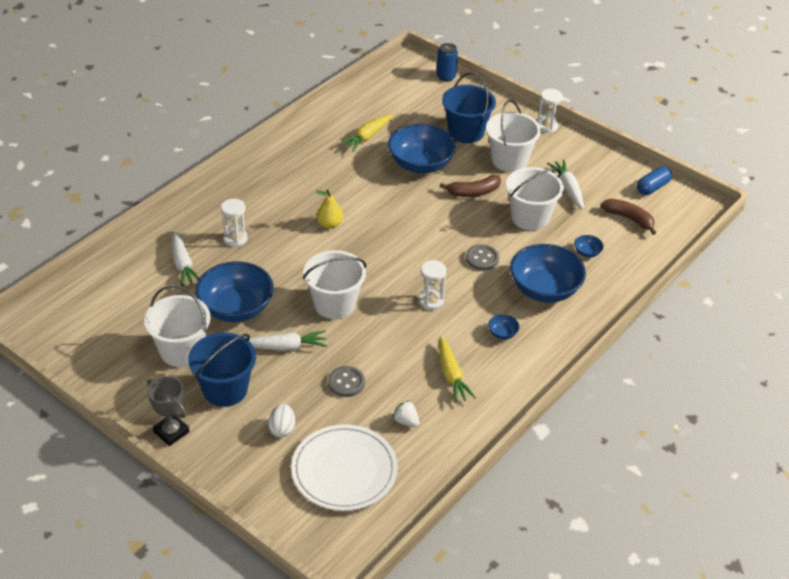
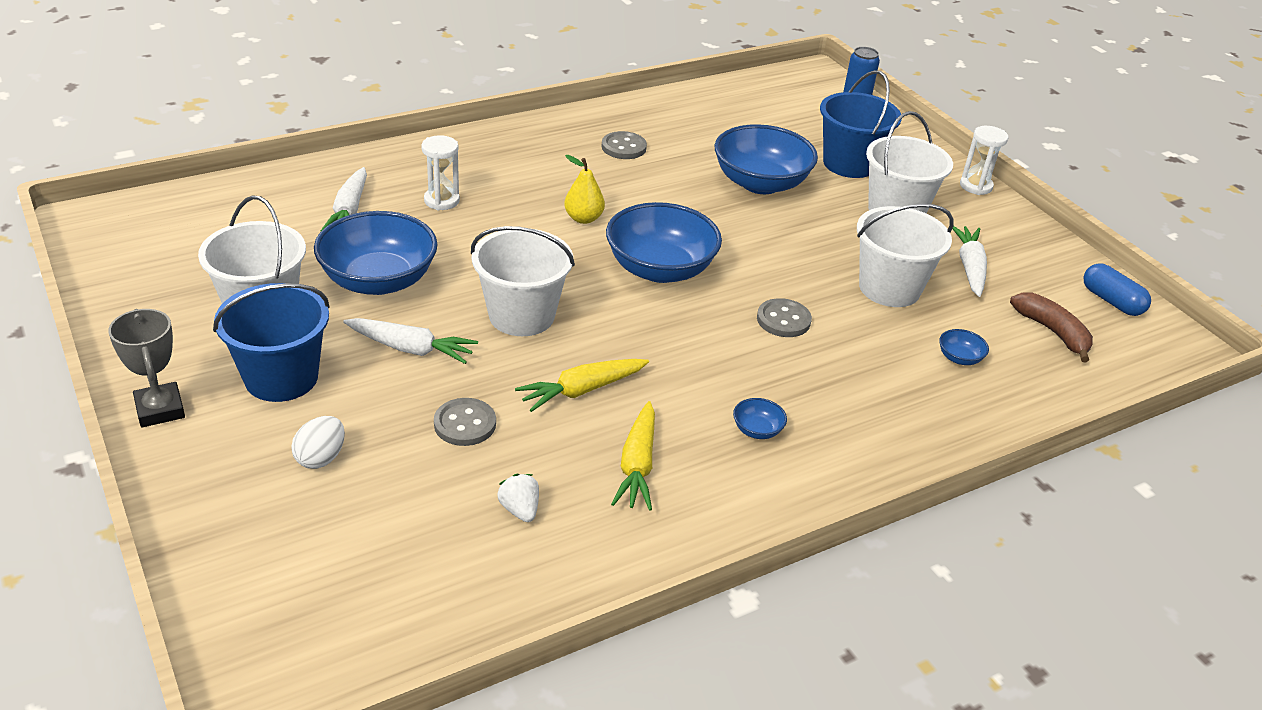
camera: 20 degrees right, 5 degrees down
white plate [291,424,398,511] -> none
yellow carrot [339,114,393,152] -> yellow carrot moved to [515,359,649,412]
white hourglass [419,260,446,310] -> none
brown banana [440,175,501,197] -> none
blue bowl [510,244,586,302] -> blue bowl moved to [606,202,722,283]
blue capsule [637,166,672,195] -> blue capsule turned 75 degrees clockwise [1083,263,1151,316]
none -> grey button [602,131,647,159]

